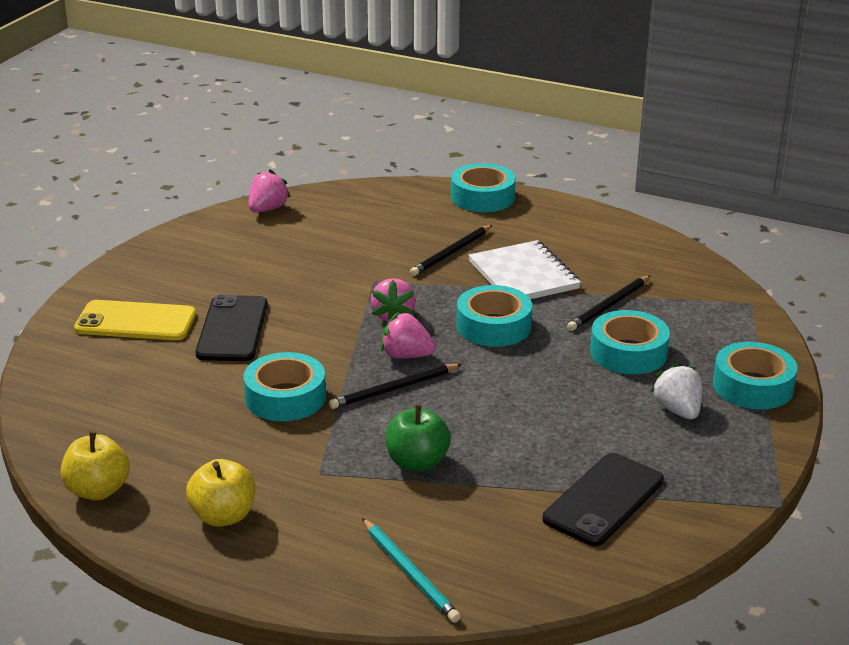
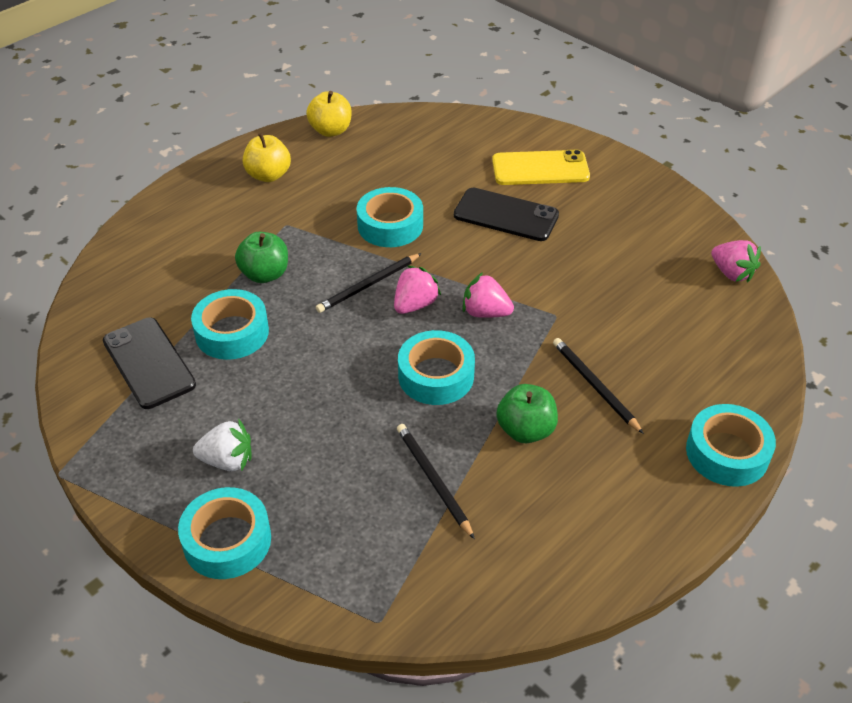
camera: 110 degrees right, 15 degrees up
yellow phone [74,300,196,340] -> yellow phone turned 60 degrees clockwise [492,150,590,185]
black pencil [329,364,462,409] -> black pencil turned 120 degrees counterclockwise [316,253,422,313]
turquoise pencil [362,518,461,623] -> none
white notebook [469,240,581,299] -> green apple [496,384,558,443]
turquoise tape [590,310,670,374] -> turquoise tape moved to [191,289,269,360]

